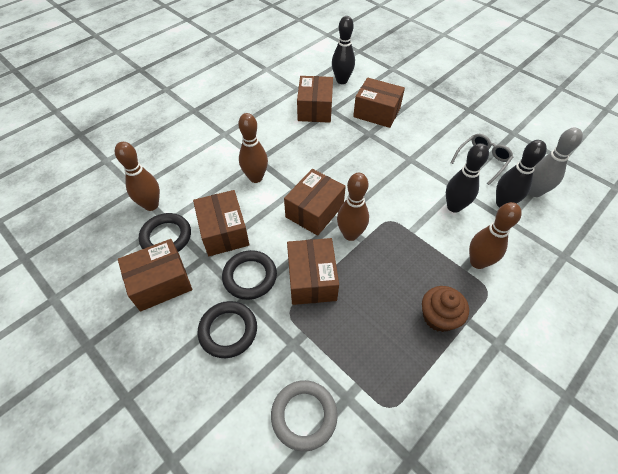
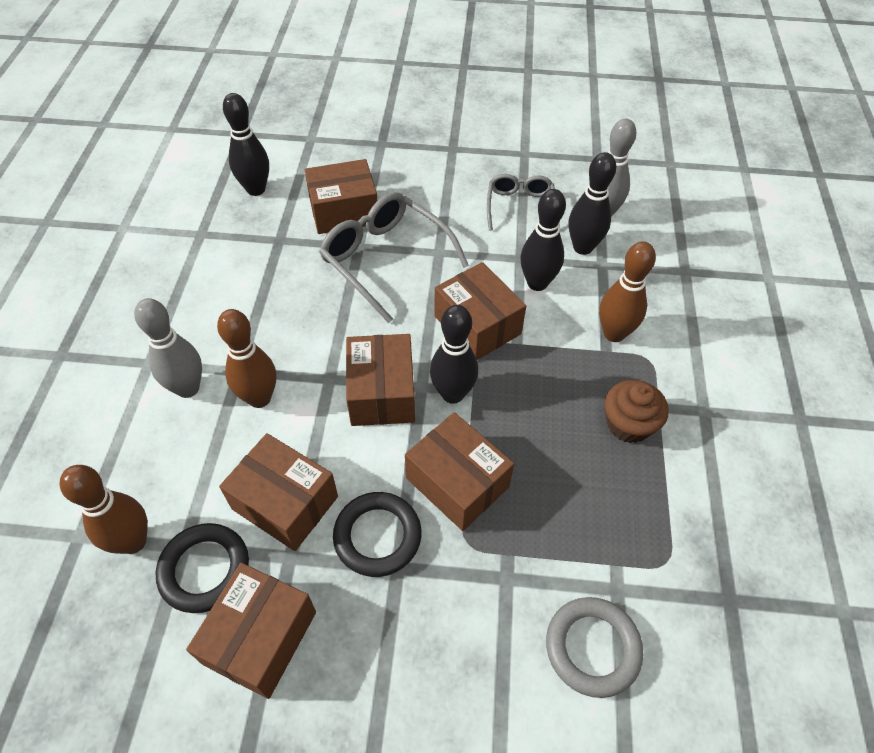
camera: 40 degrees left, 0 degrees up
black ring [198,301,257,358] -> none
brown box [297,76,333,123] -> brown box moved to [434,262,526,360]
brown bowling pin [337,173,369,241] -> black bowling pin [430,305,478,404]
none -> grey bowling pin [134,298,202,398]
none -> grey glasses [319,192,469,323]

